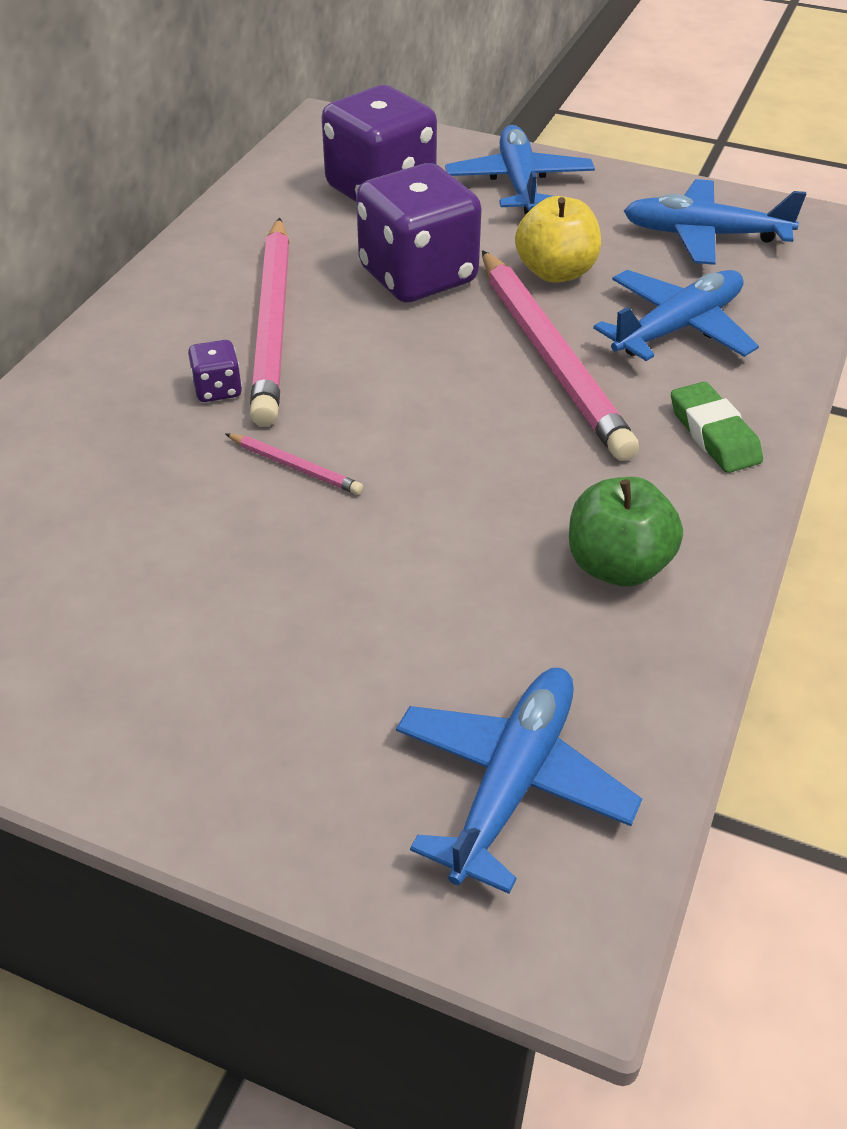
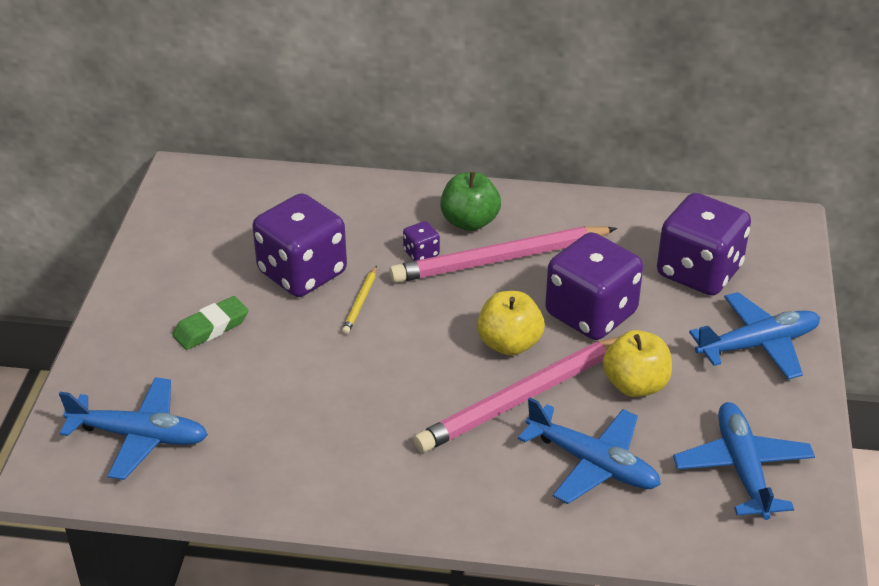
camera: 75 degrees right, 5 degrees down
pink pencil [225,433,363,495] -> yellow pencil [342,266,377,334]
green apple [569,477,683,587] -> green apple moved to [440,172,501,231]
green eraser [671,382,763,473] -> green eraser moved to [172,296,248,350]
none -> purple dice [252,193,347,297]
none -> yellow apple [477,291,545,356]

